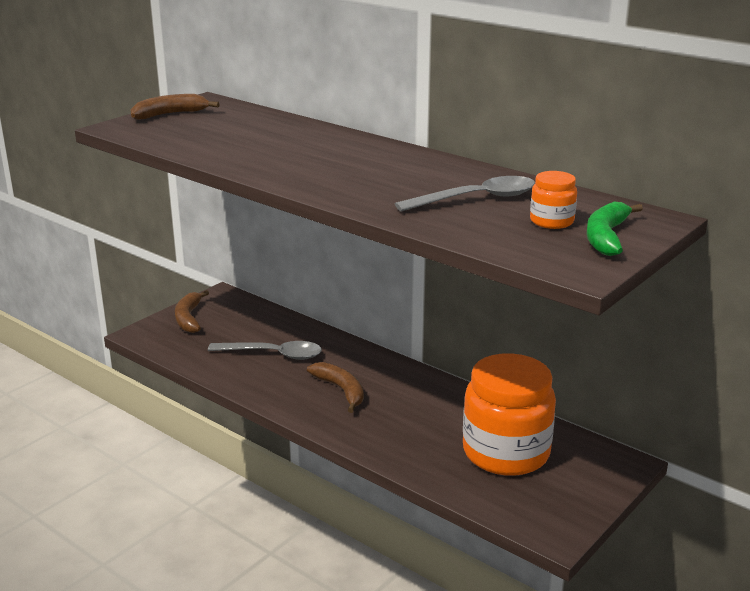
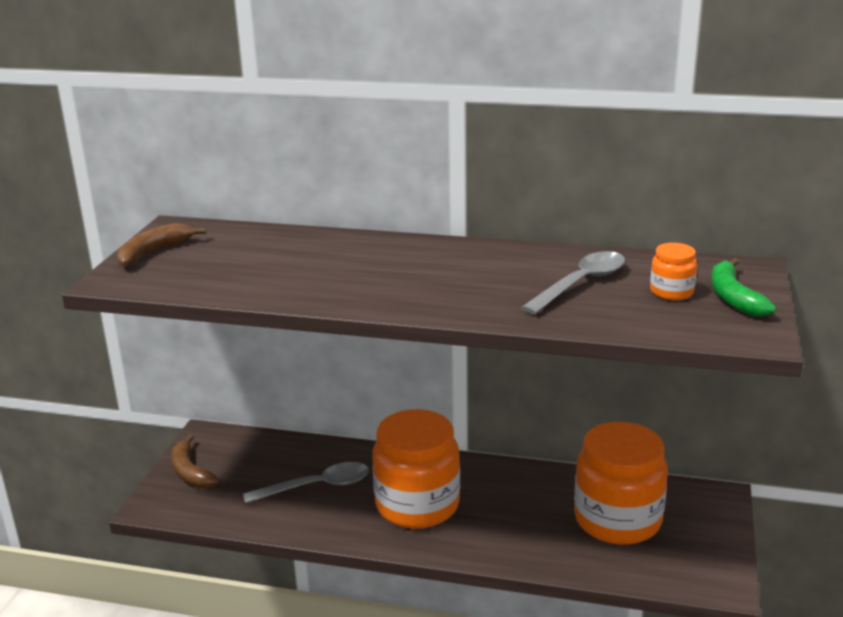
camera: 25 degrees left, 0 degrees up
brown banana [307,362,364,413] -> orange jar [372,409,460,529]

